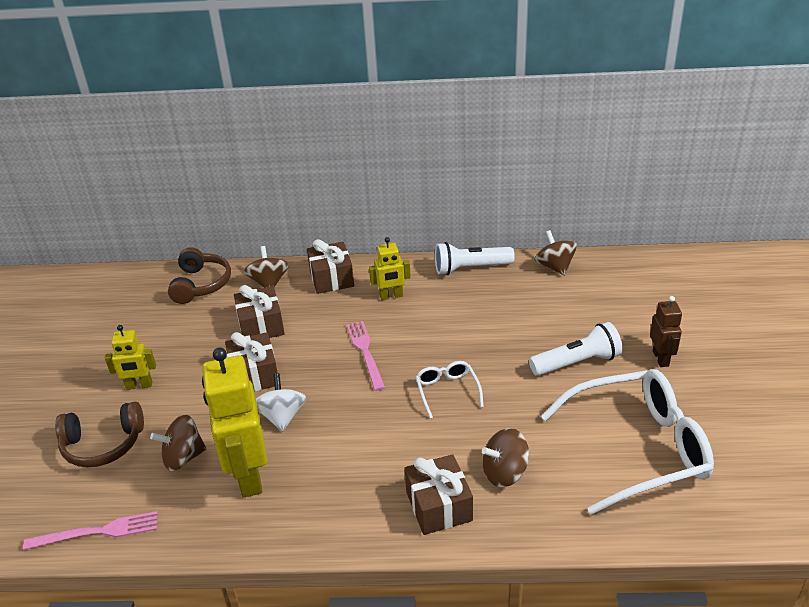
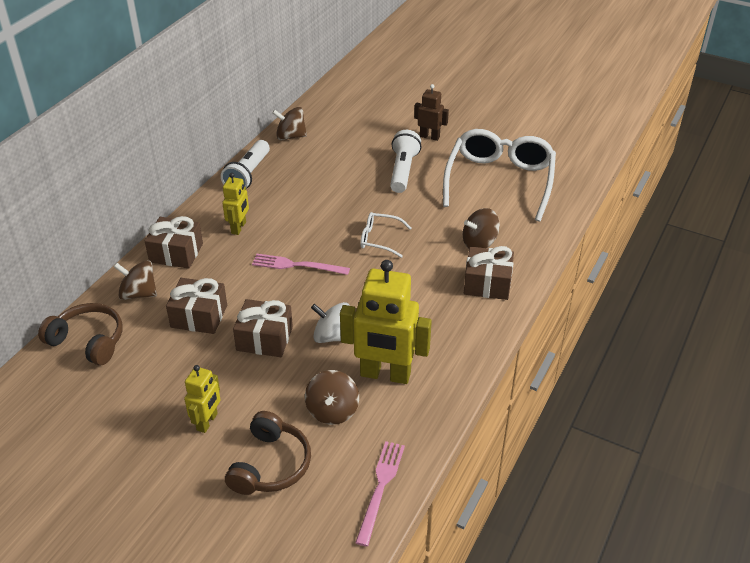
camera: 65 degrees left, 5 degrees up
brown spinning top [482,428,529,487] -> brown spinning top turned 60 degrees clockwise [463,208,500,249]

